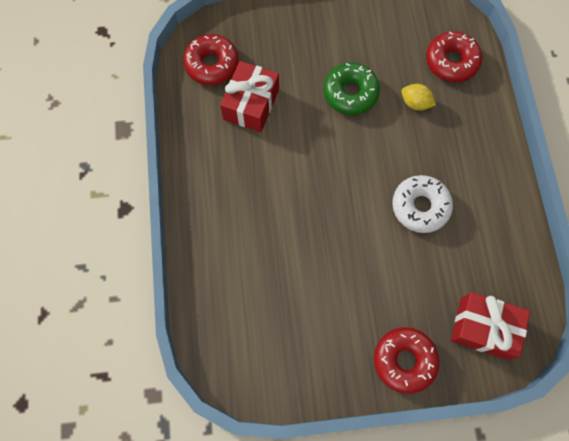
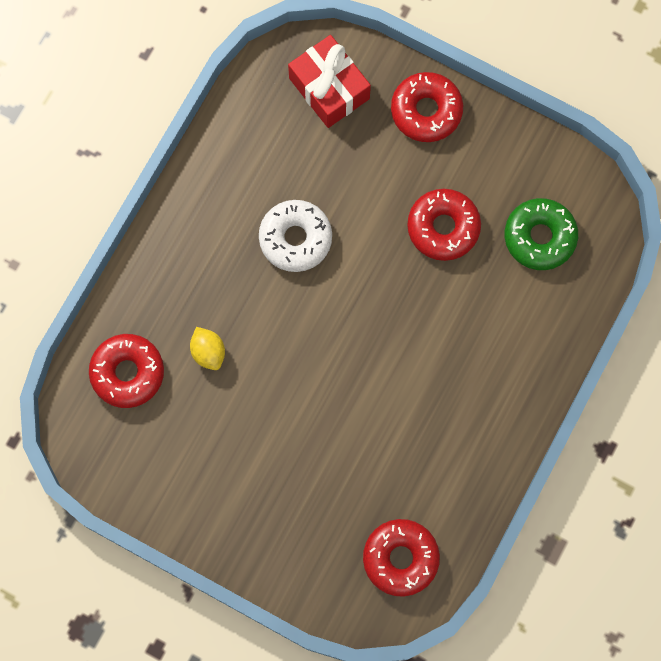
camera: 145 degrees left, 5 degrees up
red gift [220,61,279,132] -> none
green donut [324,62,380,115] -> green donut moved to [505,198,578,270]
none -> red donut [407,189,481,261]

